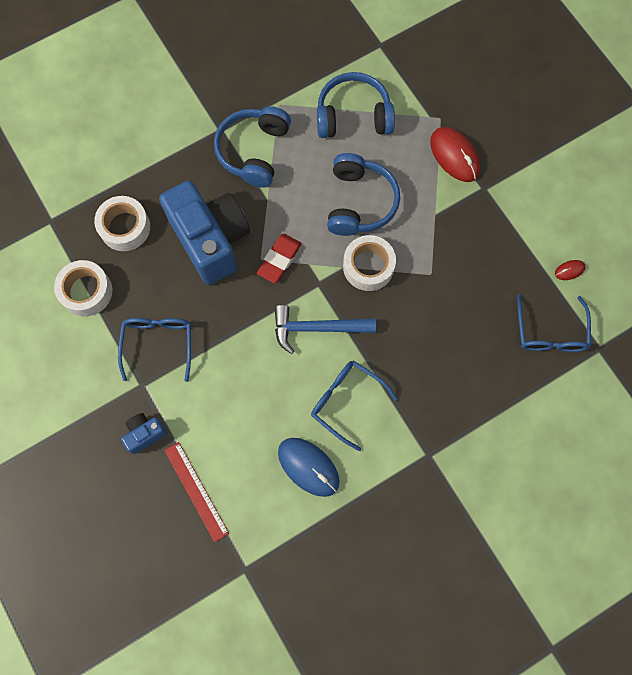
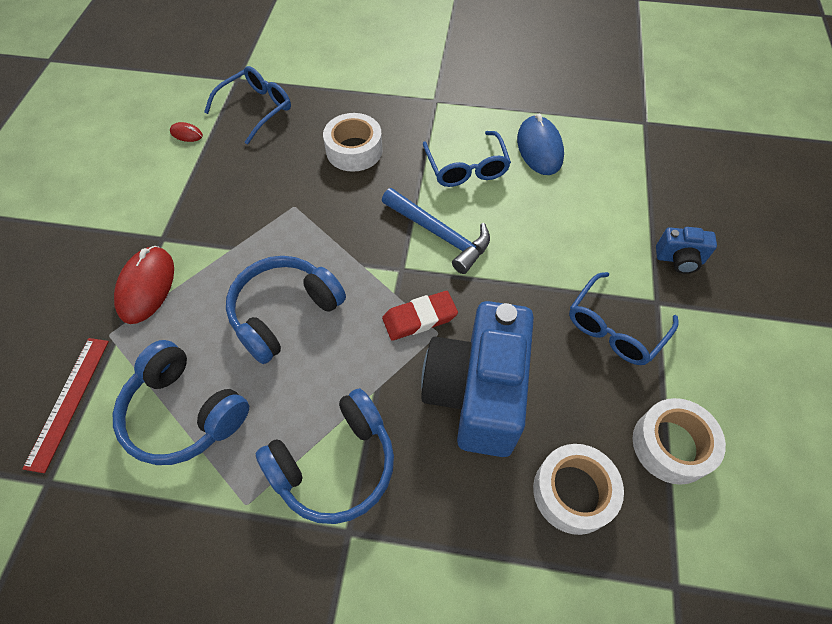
camera: 140 degrees left, 15 degrees down
red ruler [164,442,229,542] -> red ruler moved to [23,338,109,473]
white tape [343,235,396,291] -> white tape moved to [323,113,383,172]

